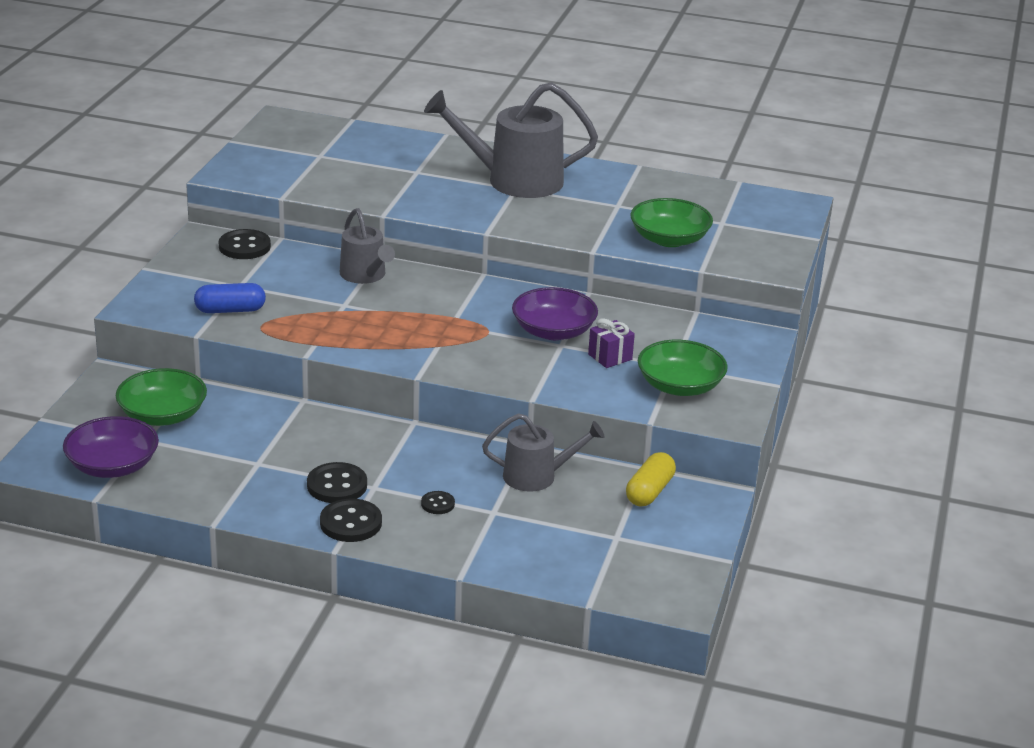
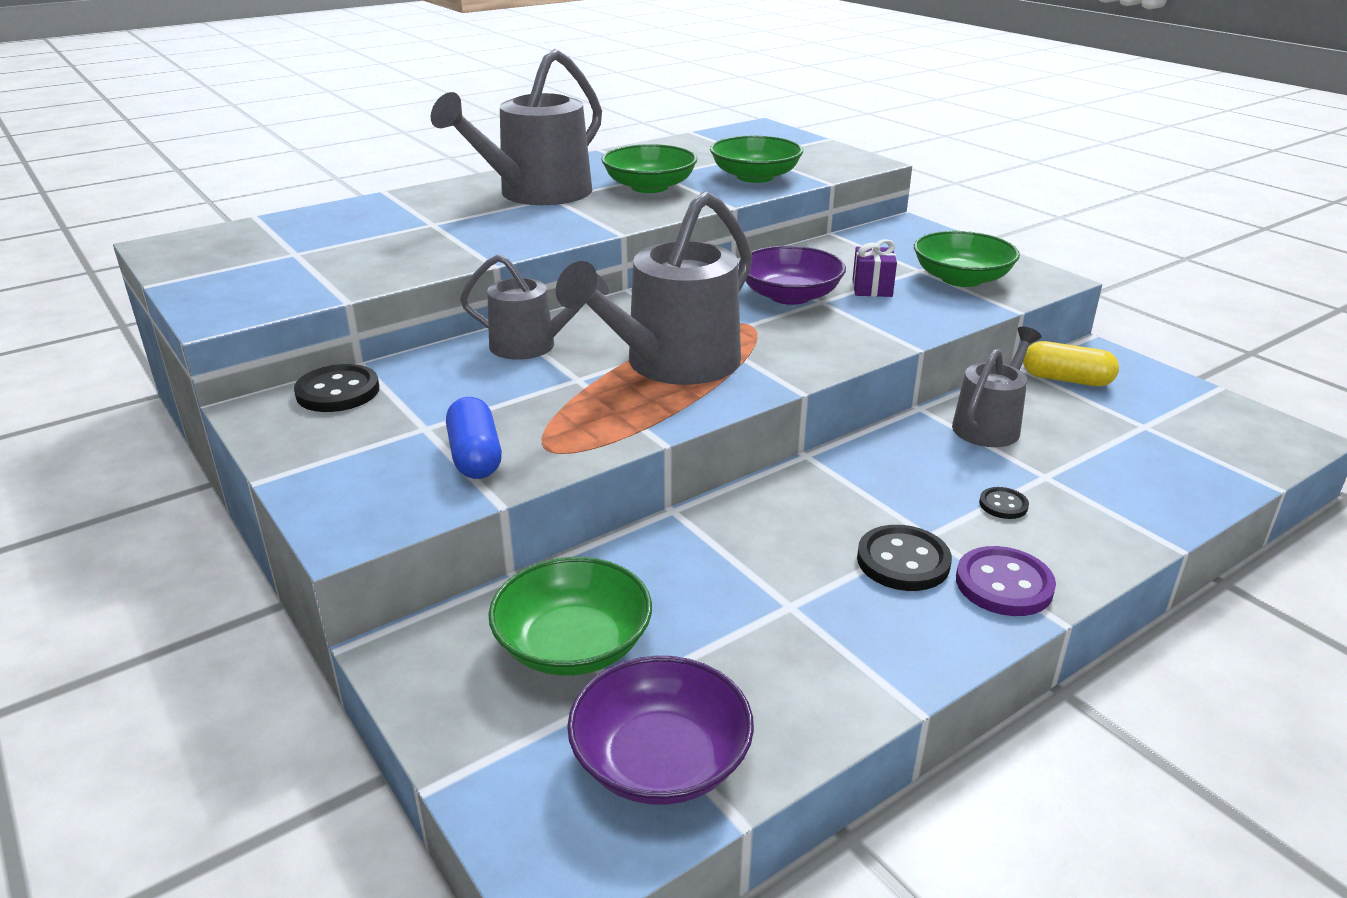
camera: 50 degrees left, 0 degrees up
blue capsule [194,283,266,313] -> blue capsule turned 45 degrees counterclockwise [446,397,502,479]
black button [320,499,382,542] -> purple button [956,546,1056,616]
yellow capsule [626,452,676,507] -> yellow capsule turned 45 degrees counterclockwise [1023,341,1119,386]
none -> grey watering can [556,191,752,385]
none -> green bowl [601,144,697,193]

